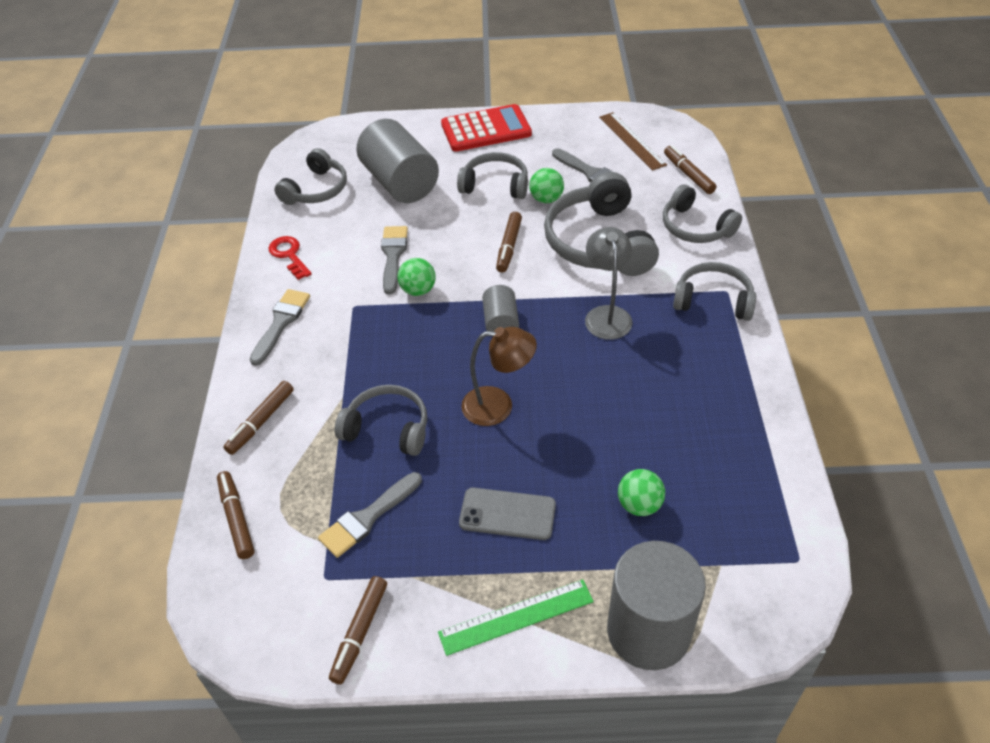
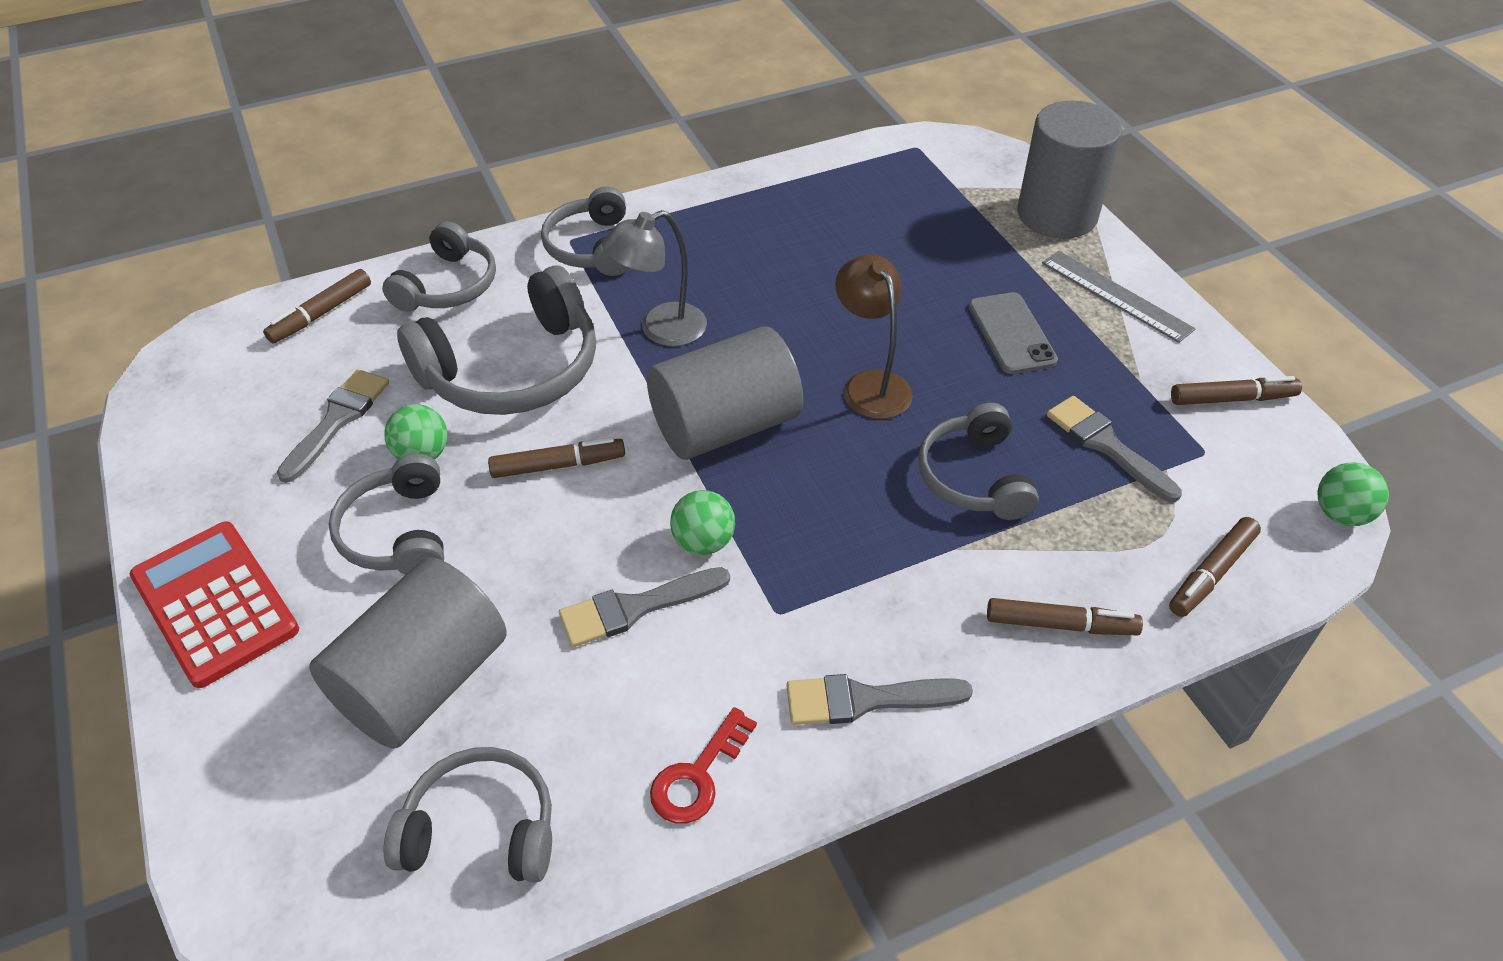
camera: 115 degrees left, 0 degrees up
grey brush [318,472,422,558] -> grey brush turned 150 degrees counterclockwise [1047,396,1182,502]
green ruler [438,579,594,656] -> grey ruler [1042,251,1196,343]
grey cylinder [482,285,519,332] -> grey cylinder [647,326,803,460], size x1.94
brown ruler [599,112,667,171] -> none
green ball [618,469,665,516] -> green ball moved to [1318,462,1389,526]

